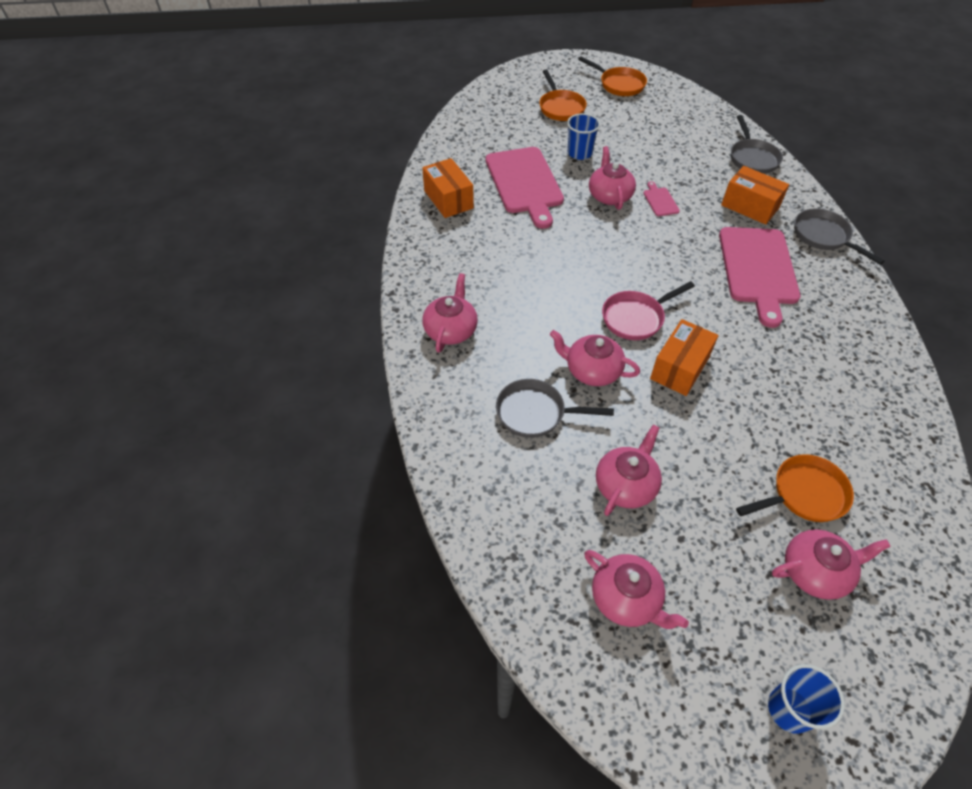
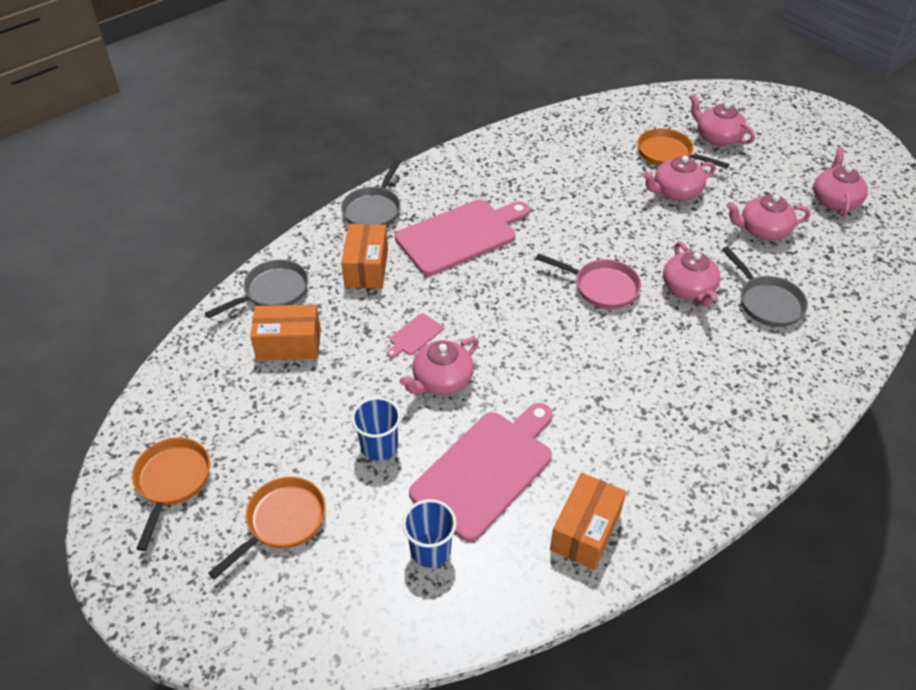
camera: 125 degrees left, 5 degrees down
pink teapot [422,273,478,353] -> pink teapot moved to [643,156,716,201]
orange box [650,319,718,396] -> orange box moved to [250,304,321,361]
blue cup [768,664,845,734] -> blue cup moved to [402,499,457,568]

